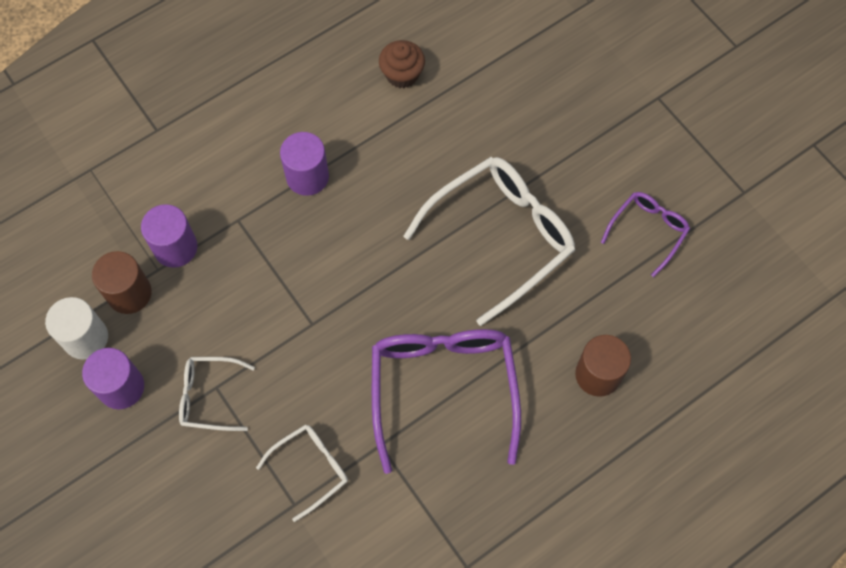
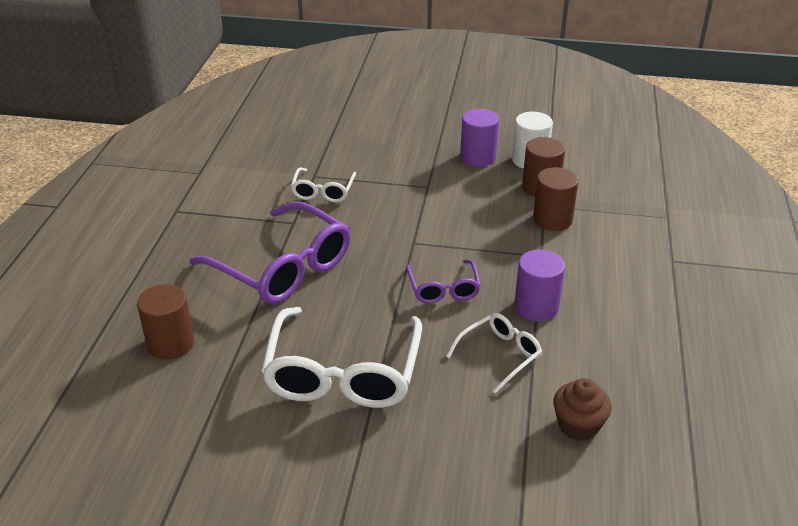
camera: 135 degrees right, 30 degrees down
purple cylinder [141,204,197,268] -> brown cylinder [533,167,579,231]
white glasses [179,357,255,431] -> white glasses moved to [446,313,542,394]
purple glasses [601,192,690,277] -> purple glasses moved to [406,260,481,303]

